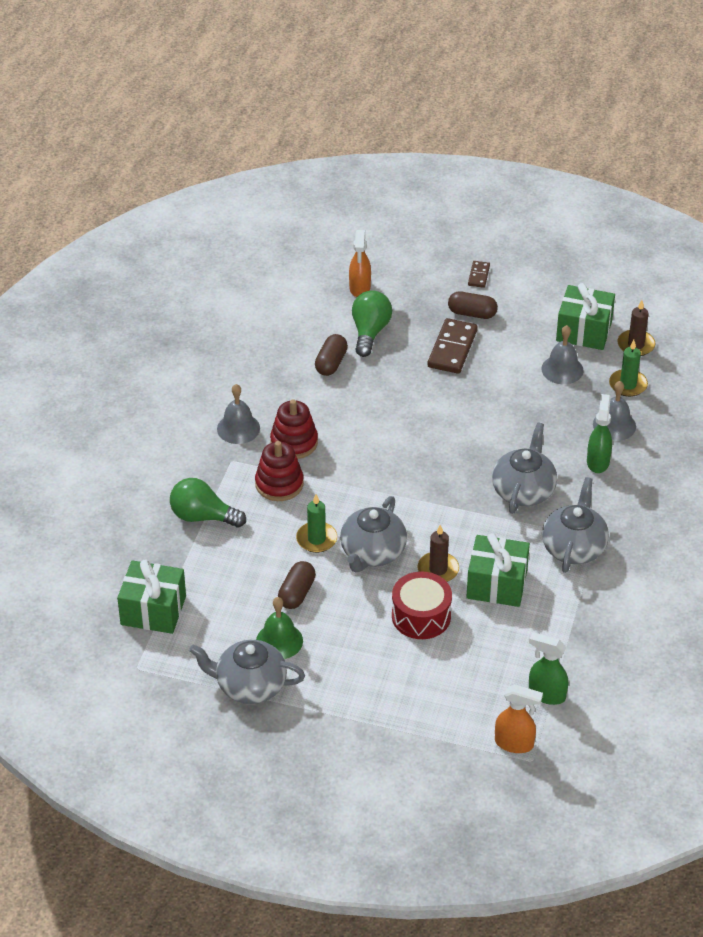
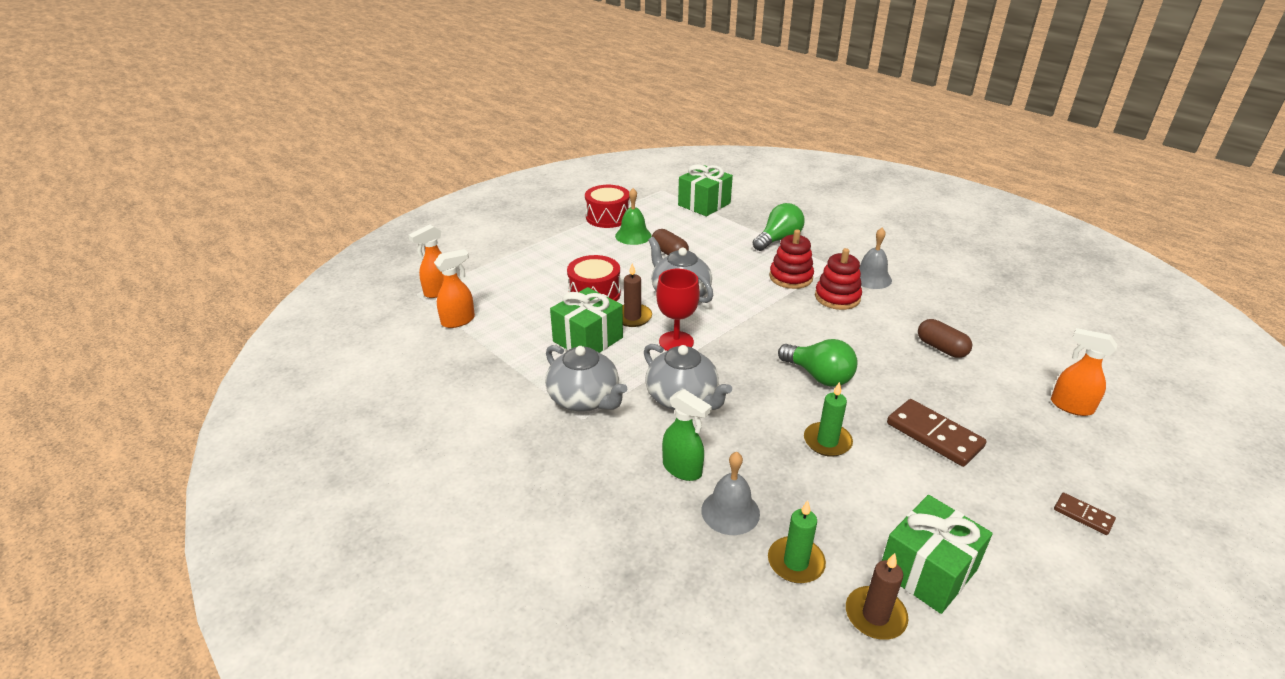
camera: 120 degrees right, 10 degrees down
grey teapot [189,640,305,704] -> red drum [585,185,630,228]
green candle [296,495,337,553] -> green candle moved to [804,382,853,457]
green light bulb [352,290,392,357] -> green light bulb moved to [778,339,858,387]
brown capsule [448,291,498,319] -> none
green spray bottle [529,632,568,705] -> orange spray bottle [434,249,475,328]
grey bell [541,325,584,384] -> none
none -> red goblet [656,269,700,351]

